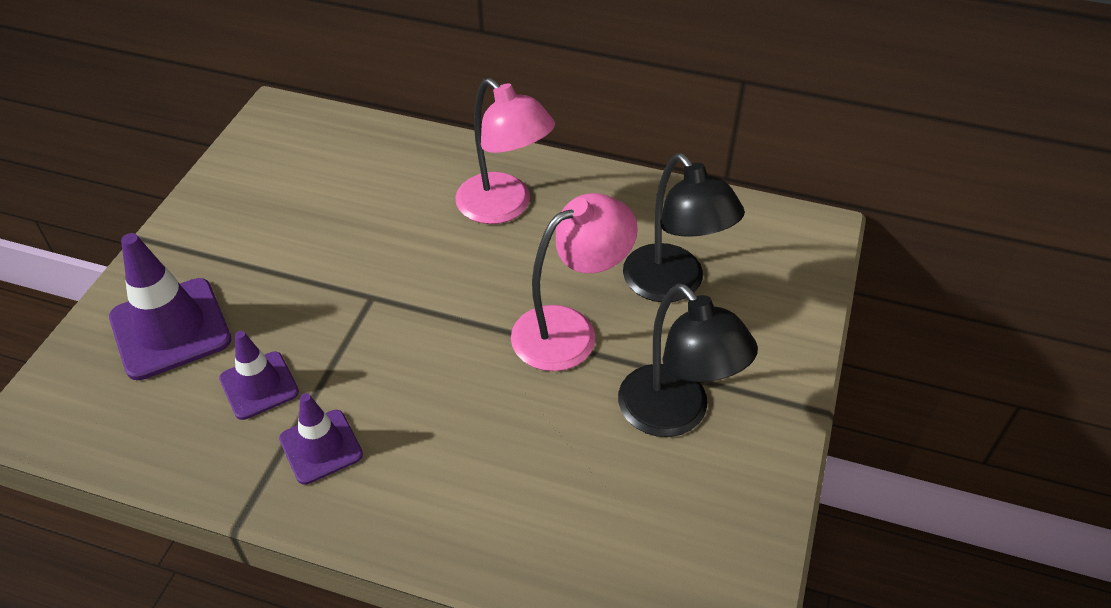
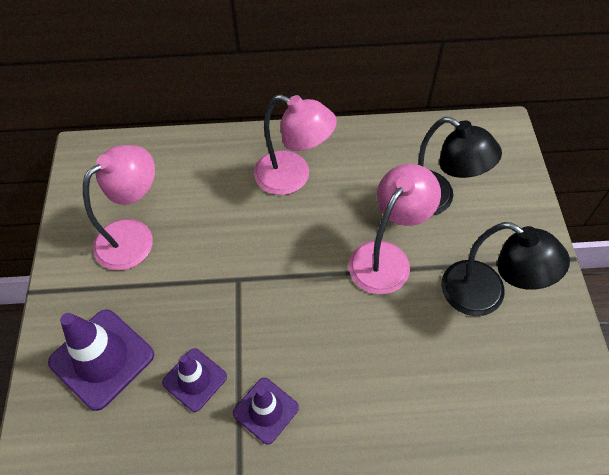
camera: 20 degrees left, 10 degrees up
none -> pink lamp [83,145,155,270]

